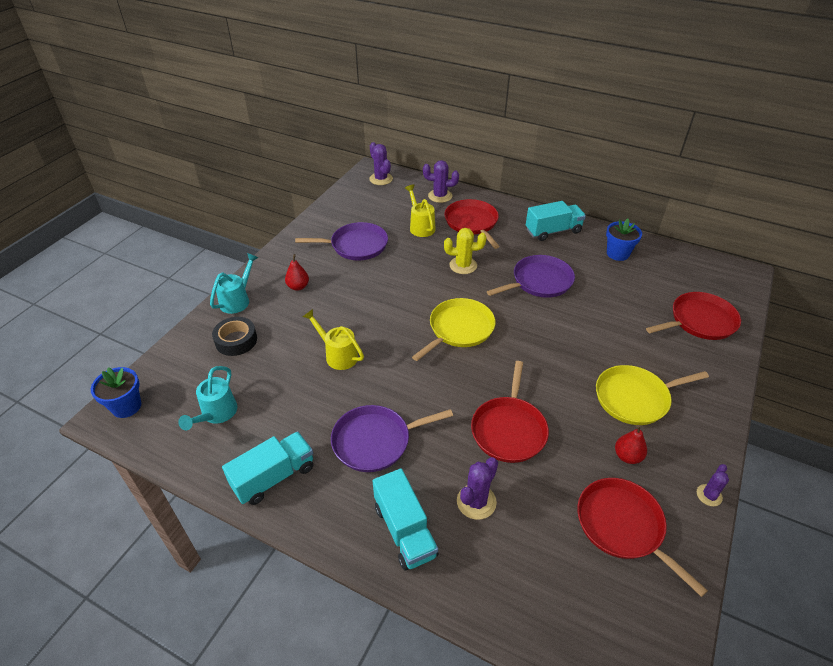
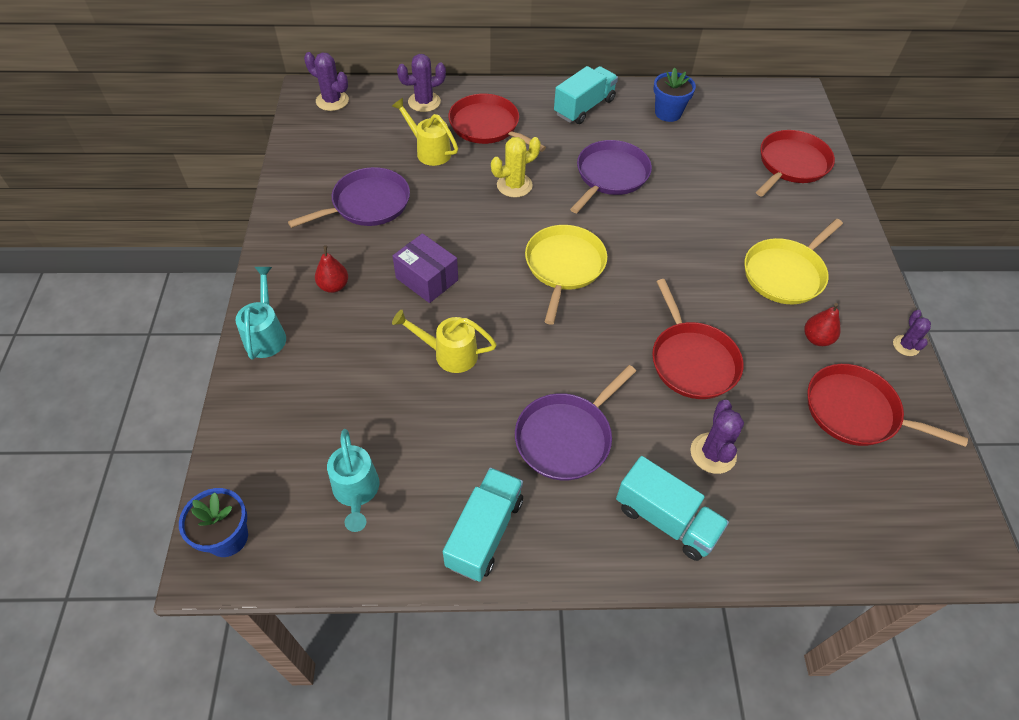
camera: 30 degrees left, 10 degrees up
black tape [212,317,257,356] -> none
none -> purple box [393,233,458,303]

